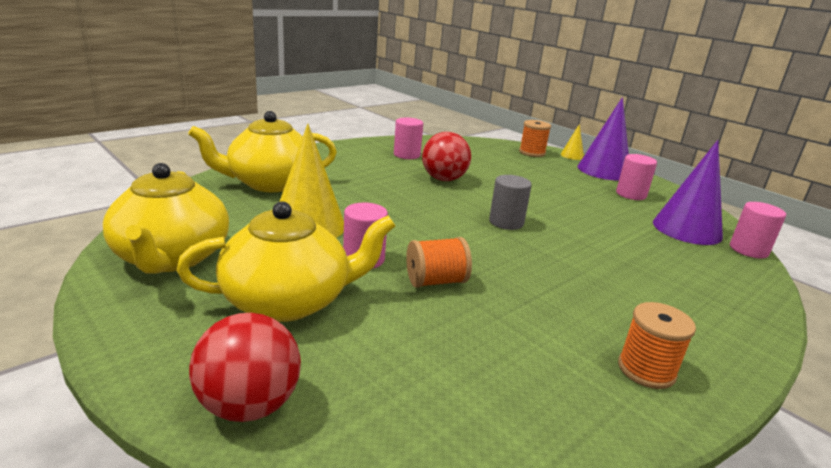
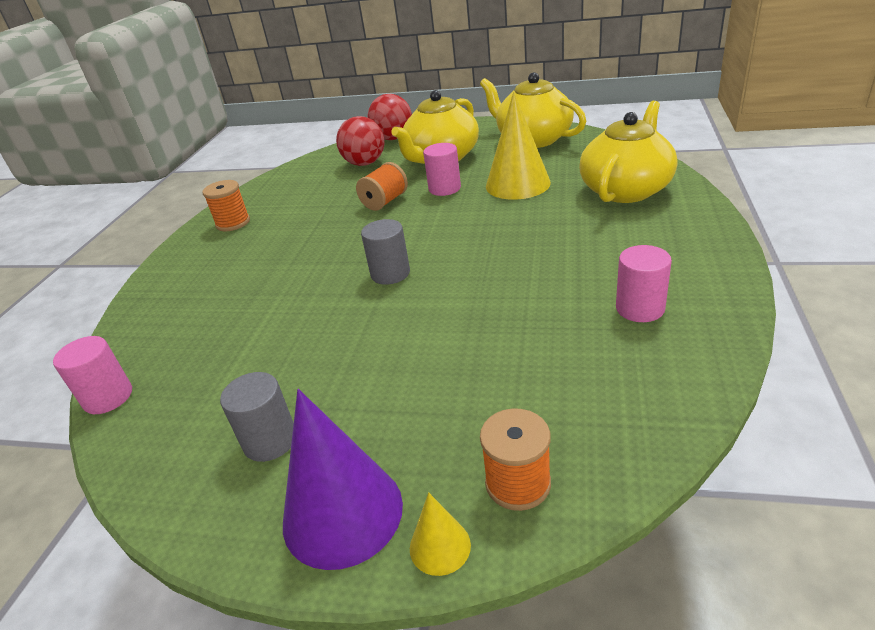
camera: 150 degrees right, 10 degrees up
red ball [422,132,471,181] -> red ball moved to [336,116,384,166]
pink cylinder [616,154,657,200] -> grey cylinder [220,372,294,462]
purple cone [653,140,723,245] -> none

